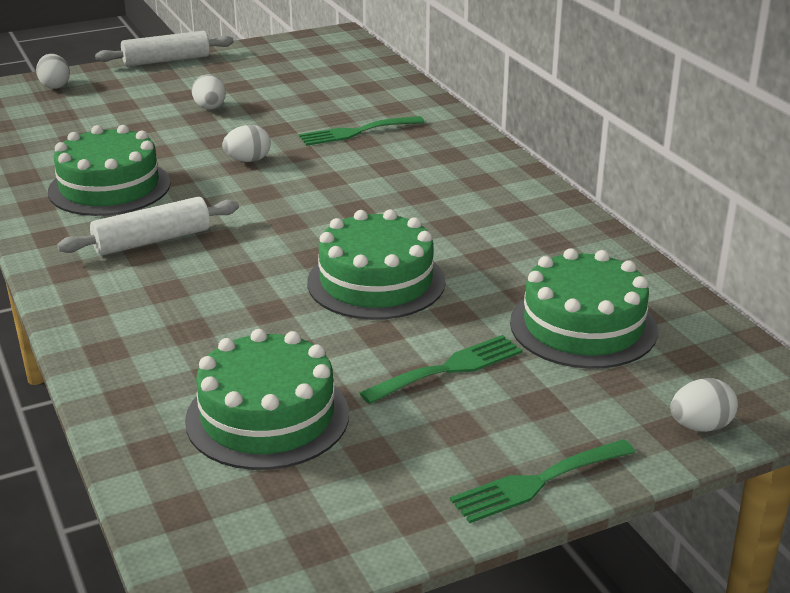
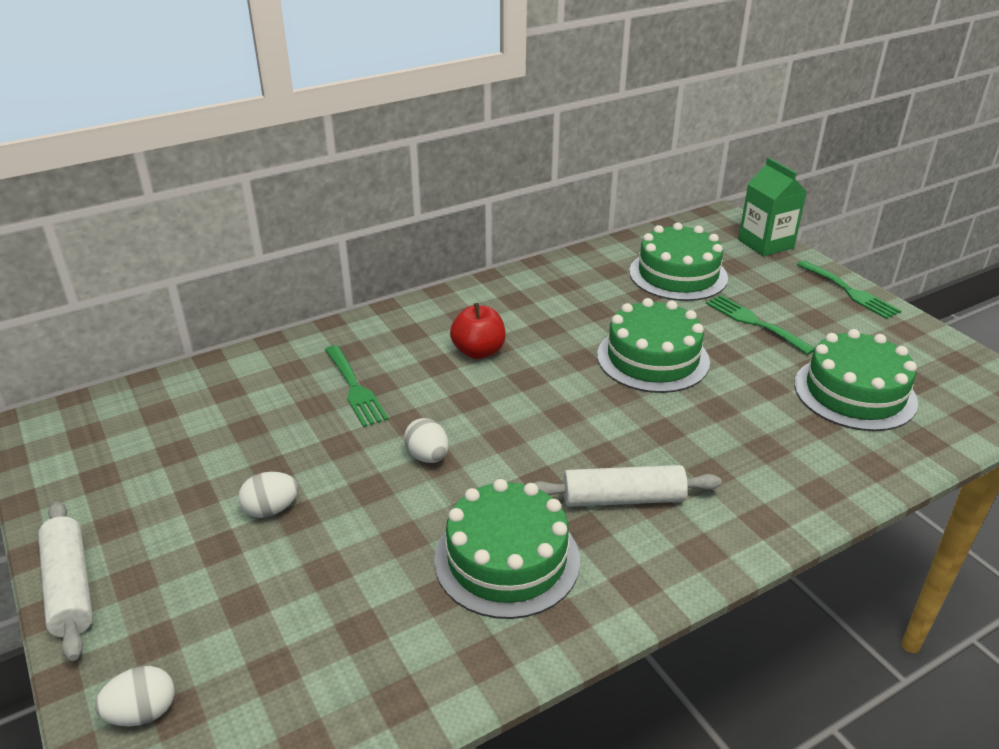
camera: 95 degrees left, 5 degrees up
white rolling pin [57,197,239,256] -> white rolling pin turned 60 degrees counterclockwise [534,465,722,507]
white egg [670,378,738,432] -> green carton [738,158,807,256]
none -> red apple [450,303,506,359]

